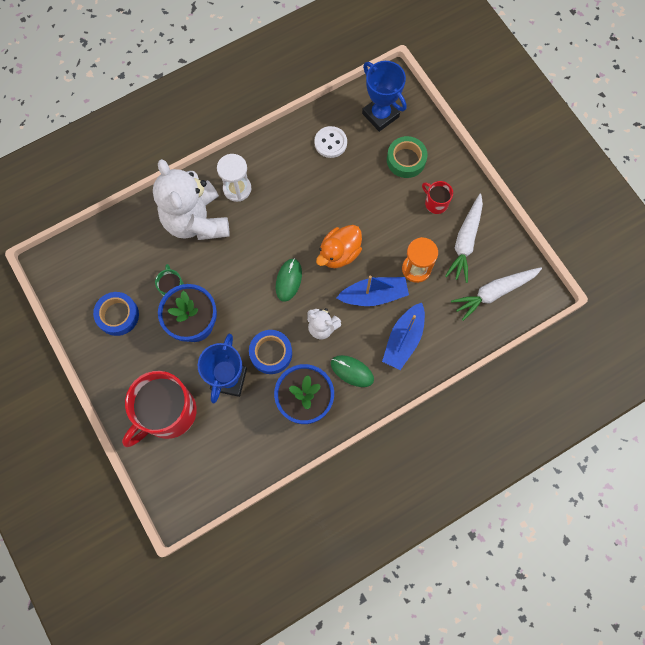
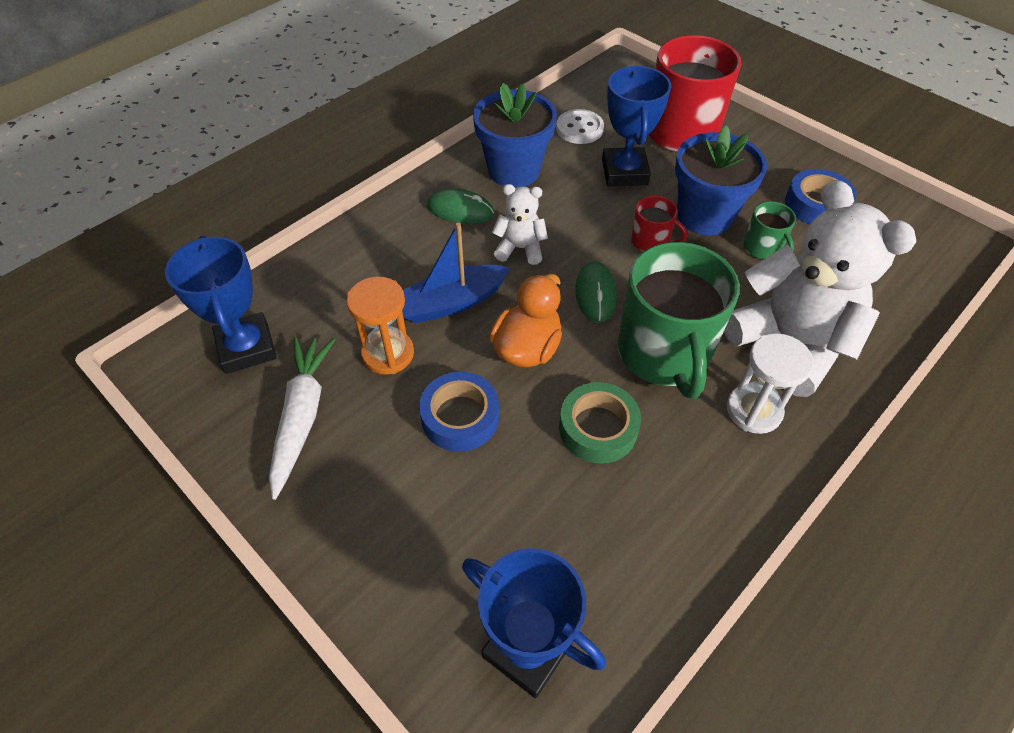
camera: 165 degrees right, 20 degrees down
blue tape [249,330,292,374] -> blue tape moved to [419,372,499,452]
white button [314,126,347,158] -> white button moved to [556,109,604,144]
blue boat [382,303,425,370] -> none
green tape [387,136,428,178] -> green tape moved to [559,382,641,464]
red mug [422,181,453,214] -> red mug moved to [631,196,687,252]
white carrot [451,267,542,321] -> blue trophy [165,236,277,374]
none -> green mug [618,242,740,399]

